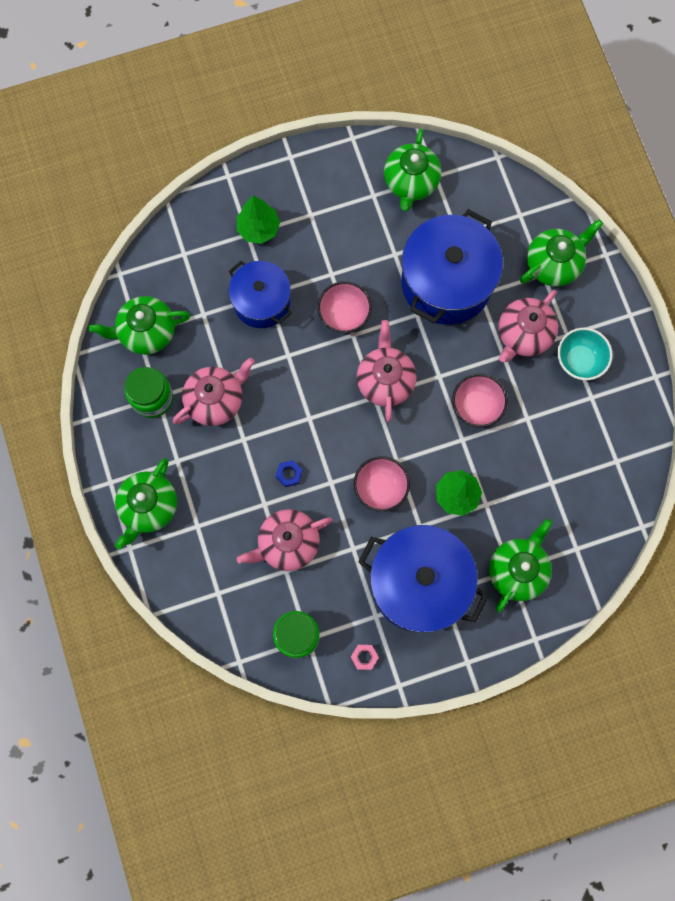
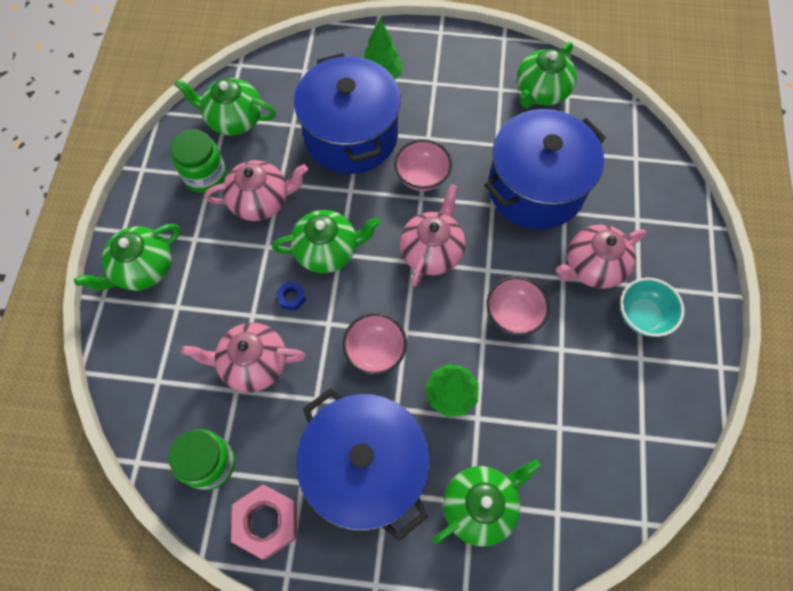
camera: 25 degrees right, 10 degrees down
blue pot [229,261,292,328] -> blue pot [294,53,401,174], size x1.61
pink nut [351,645,379,670] -> pink nut [231,484,297,559], size x2.06
green teapot [520,219,603,287] -> green teapot moved to [272,210,381,273]

